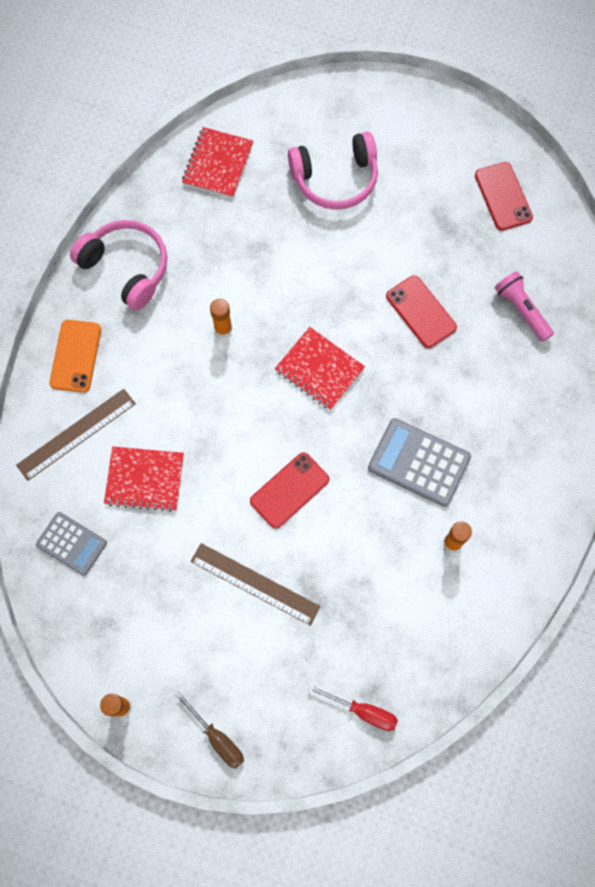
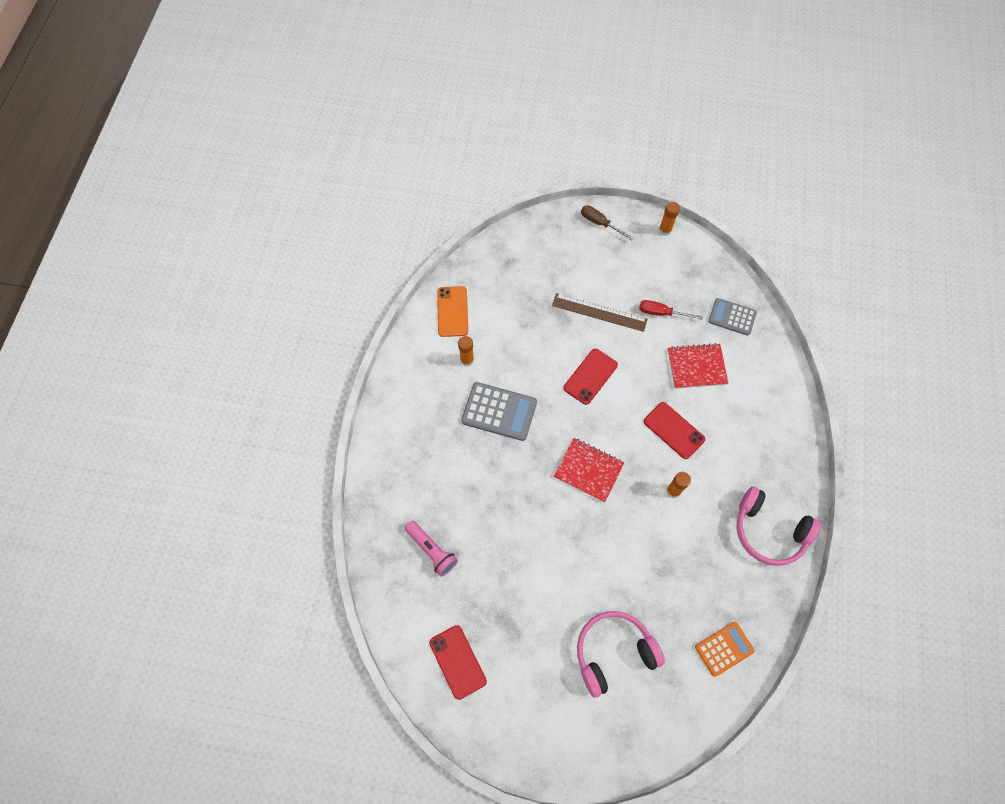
camera: 170 degrees right, 5 degrees down
brown ruler [16,389,136,481] -> none
orange phone [50,320,101,393] -> orange phone moved to [437,286,468,337]
red notebook [182,127,253,198] -> orange calculator [695,622,755,677]
red screwdriver [308,685,398,731] -> red screwdriver moved to [639,300,703,320]
red phone [386,275,457,348] -> red phone moved to [644,402,705,459]

